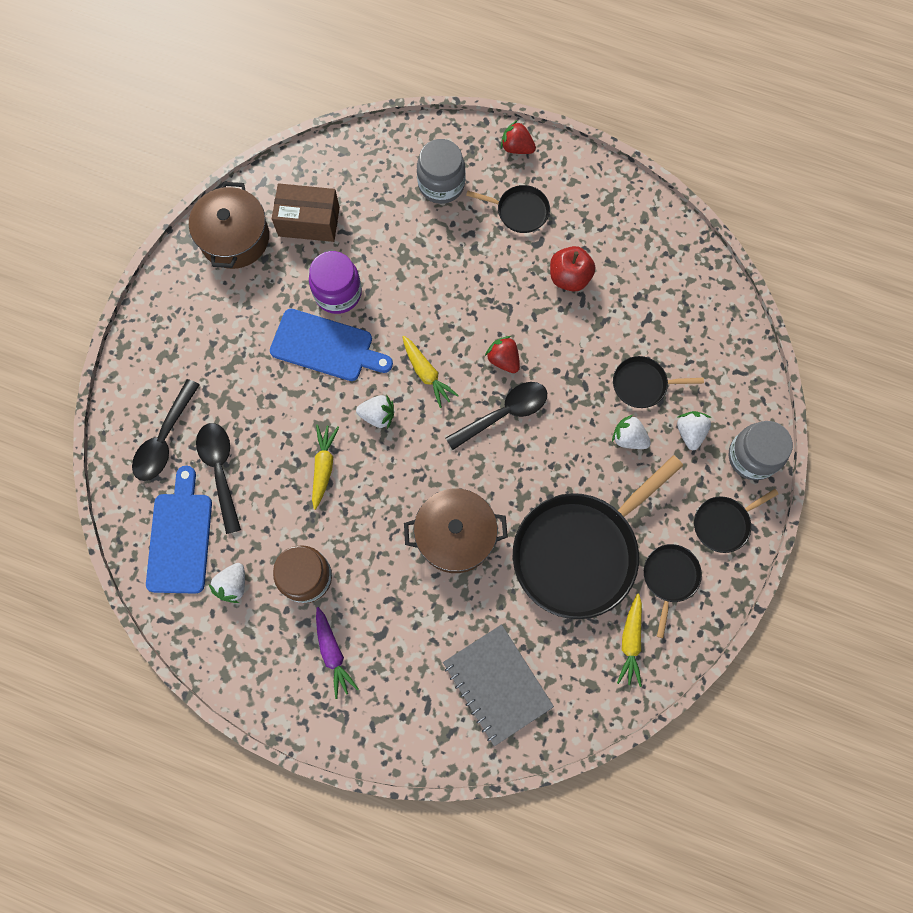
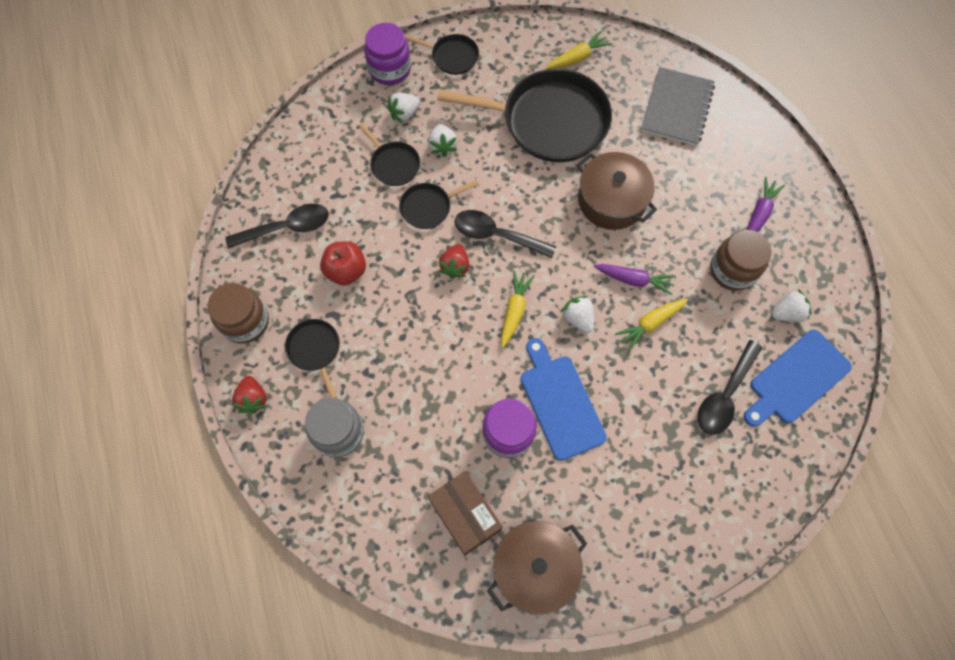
camera: 130 degrees left, 5 degrees down
black spoon [132,379,200,481] -> black spoon moved to [225,204,329,249]
black pan [644,544,702,638] -> black pan moved to [399,180,479,229]
grey jar [729,421,793,480] -> purple jar [364,23,411,85]
none -> brown jar [208,283,269,344]
none -> purple carrot [594,264,676,295]

